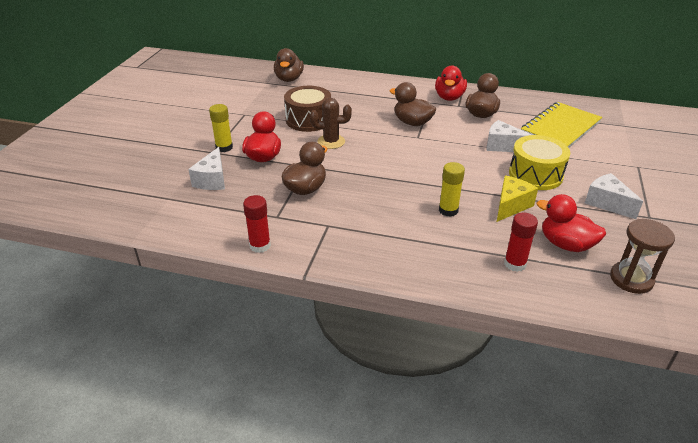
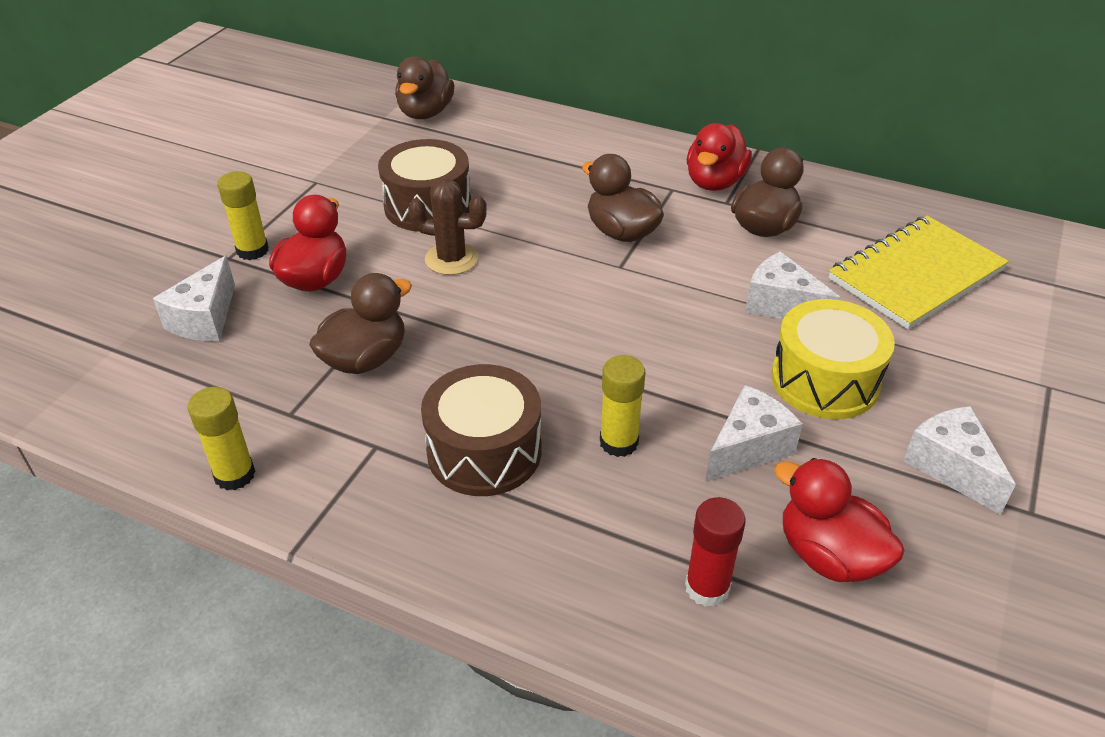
camera: 10 degrees right, 5 degrees up
red glue stick [243,195,271,253] -> yellow glue stick [188,387,256,490]
yellow cheese [497,176,538,222] -> white cheese [705,385,803,482]
brown hourglass [610,219,675,294] -> none
none -> brown drum [421,364,541,496]

